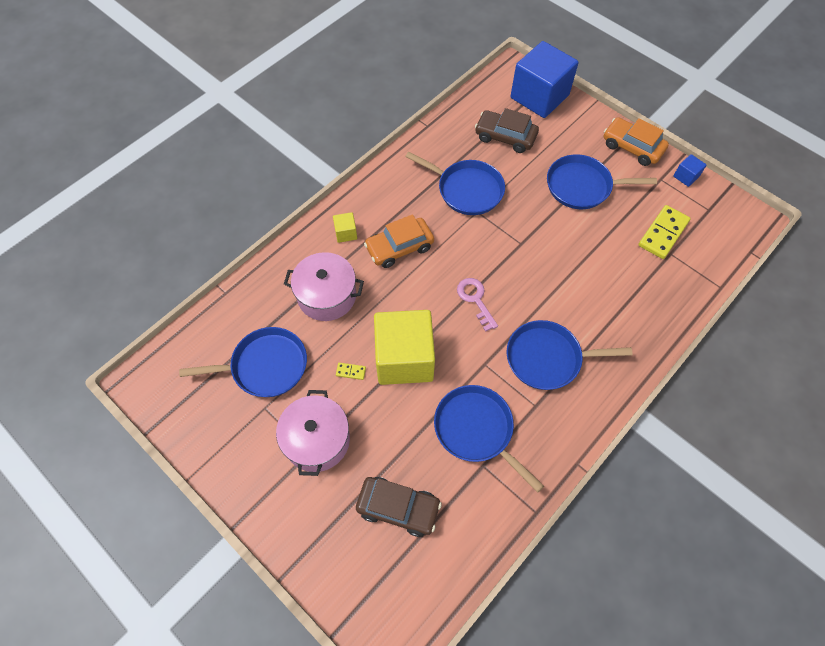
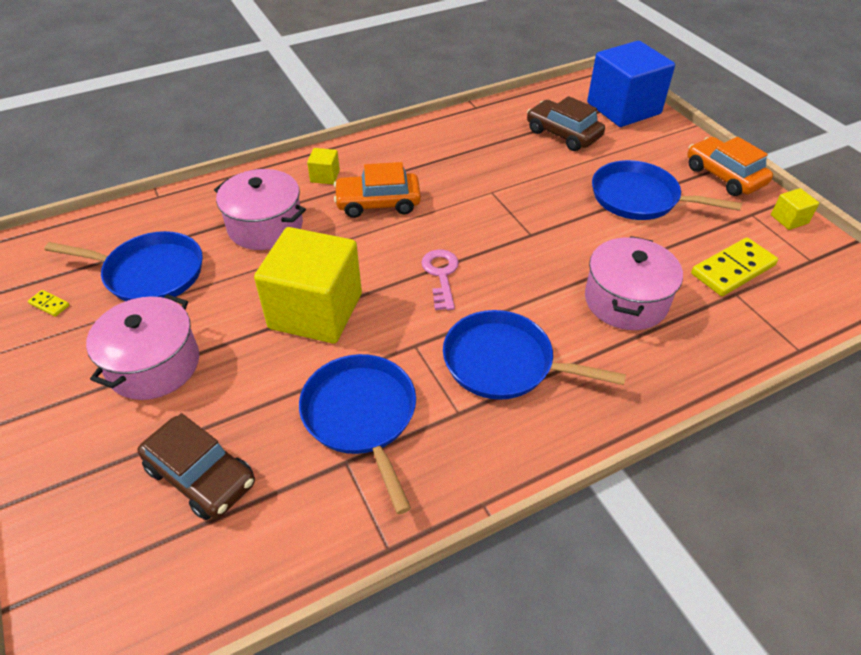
camera: 20 degrees right, 15 degrees down
yellow domino [336,363,366,380] -> yellow domino moved to [28,290,69,317]
blue pan [405,152,505,215] -> none
blue cube [673,154,707,187] -> yellow cube [771,188,819,230]
none -> pink pot [585,236,683,330]

